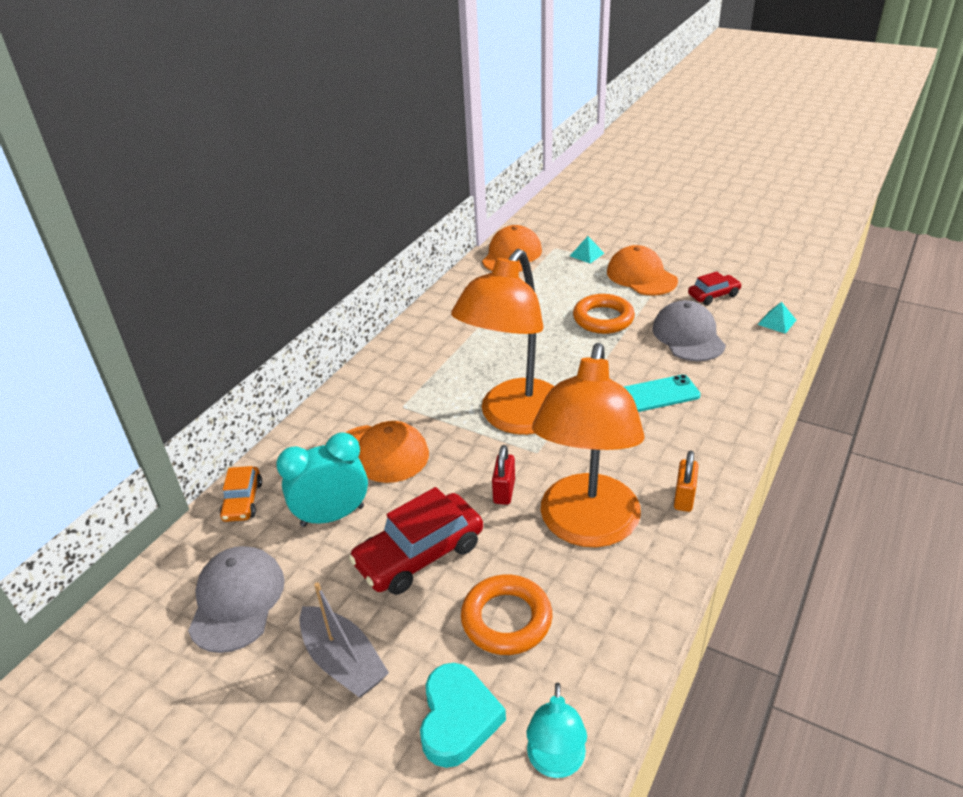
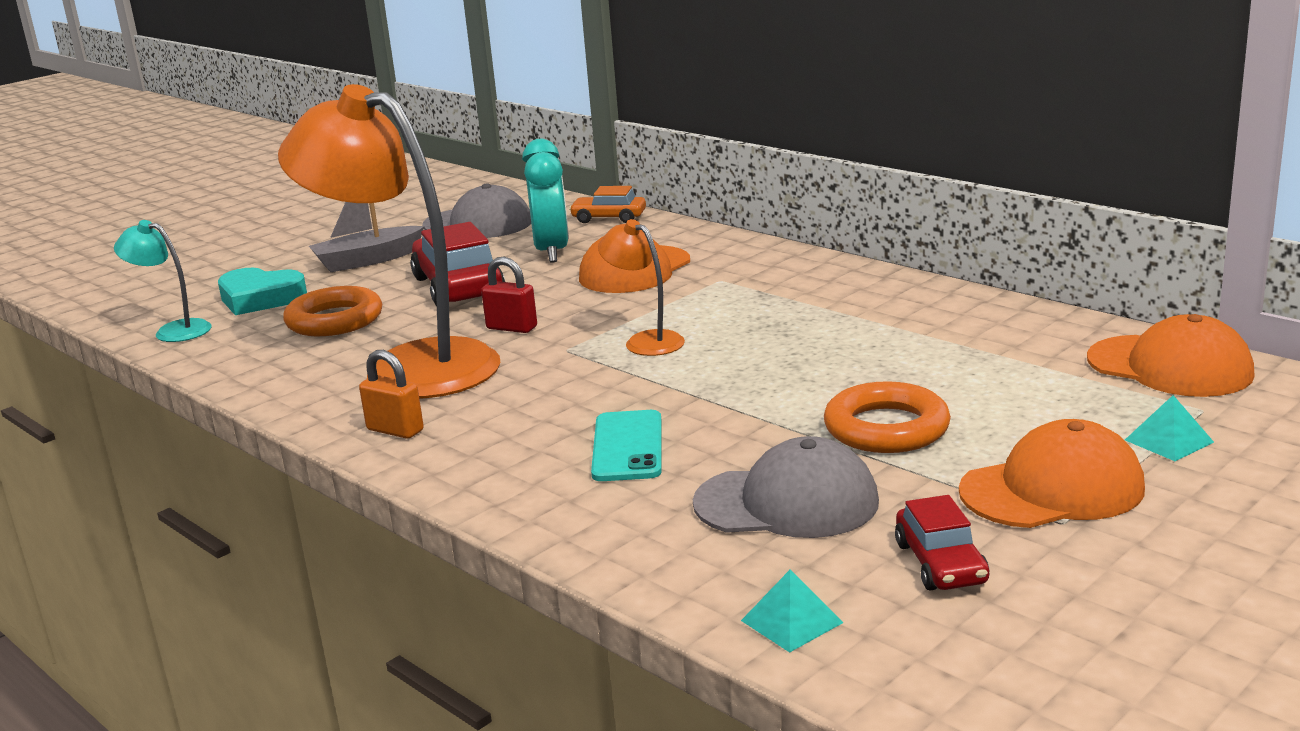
camera: 105 degrees right, 15 degrees down
orange lamp [451,249,554,435] -> orange lamp [598,219,685,356], size x0.45

